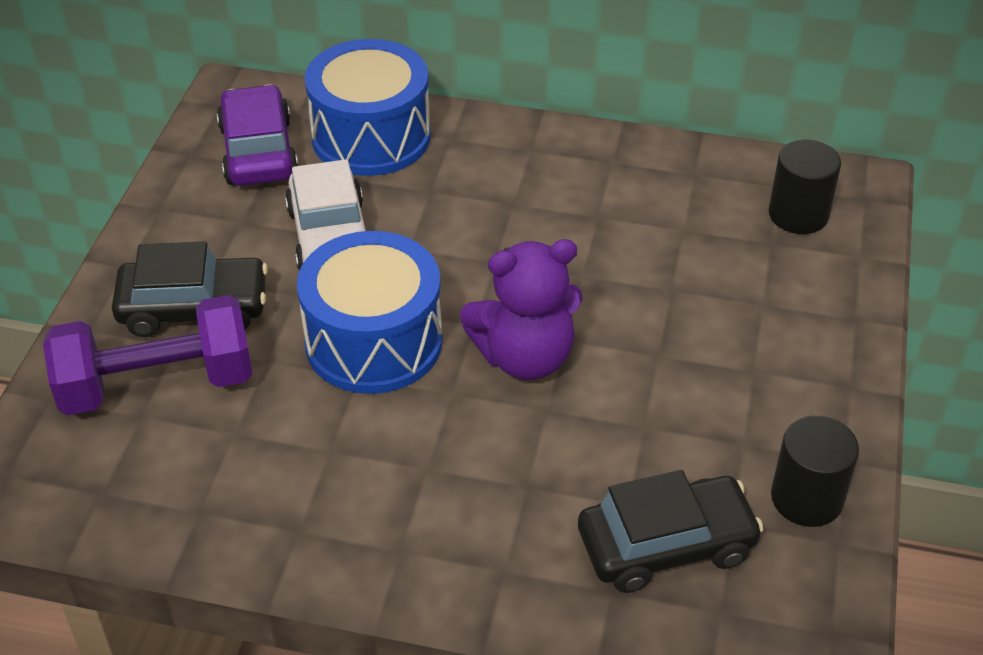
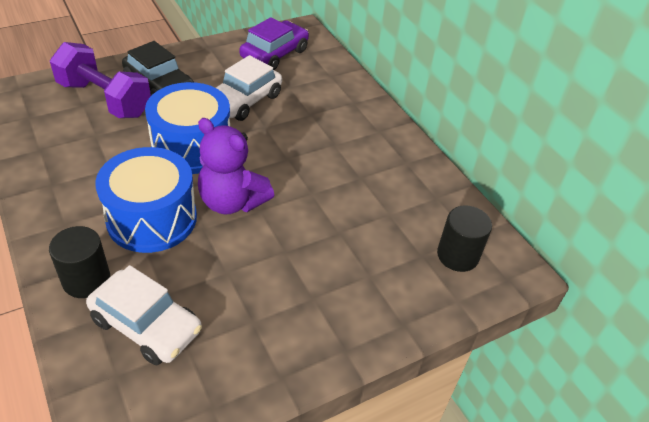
camera: 45 degrees right, 0 degrees up
blue drum [305,39,431,176] -> blue drum moved to [95,147,197,253]
black car [578,470,764,593] -> white car [86,265,202,366]
black cylinder [771,416,859,527] -> black cylinder moved to [49,226,110,298]

